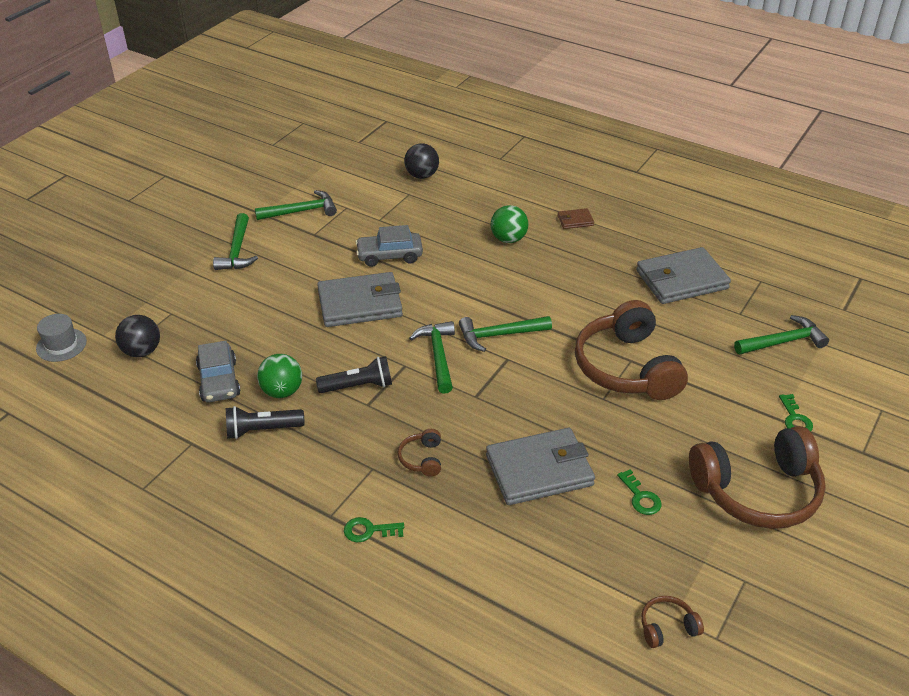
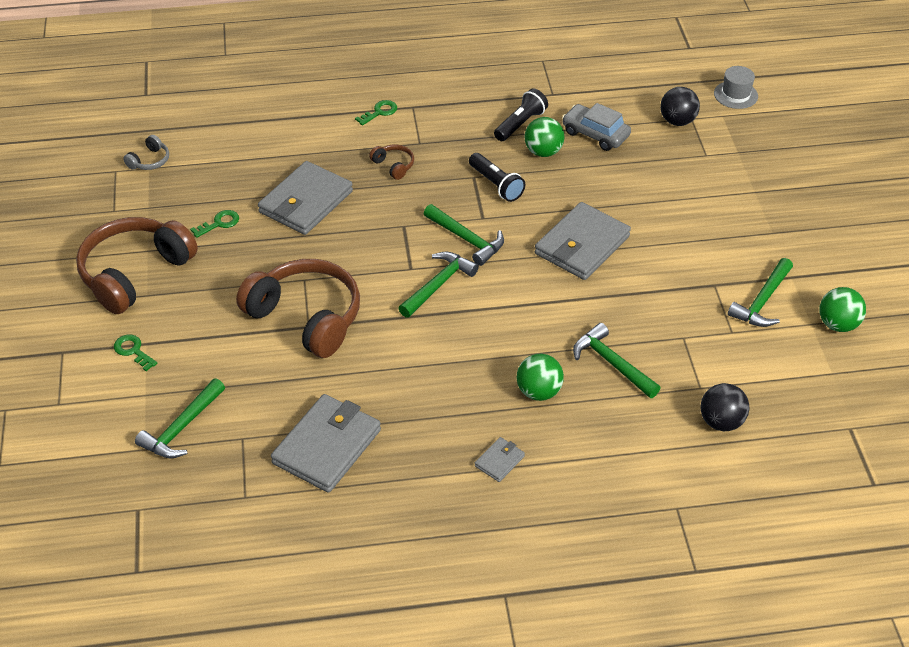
camera: 140 degrees right, 5 degrees up
green hammer [213,213,258,270] -> green hammer moved to [573,323,660,398]
black flashlight [316,356,392,393] -> black flashlight turned 75 degrees counterclockwise [469,153,525,202]
grey car [355,225,423,267] -> none
brown wallet [557,208,594,229] -> grey wallet [475,437,525,482]
green key [617,469,662,515] -> green key turned 120 degrees clockwise [190,210,239,238]
brown headphones [641,596,704,648] -> grey headphones [123,135,169,170]
none -> green ball [819,287,866,332]

